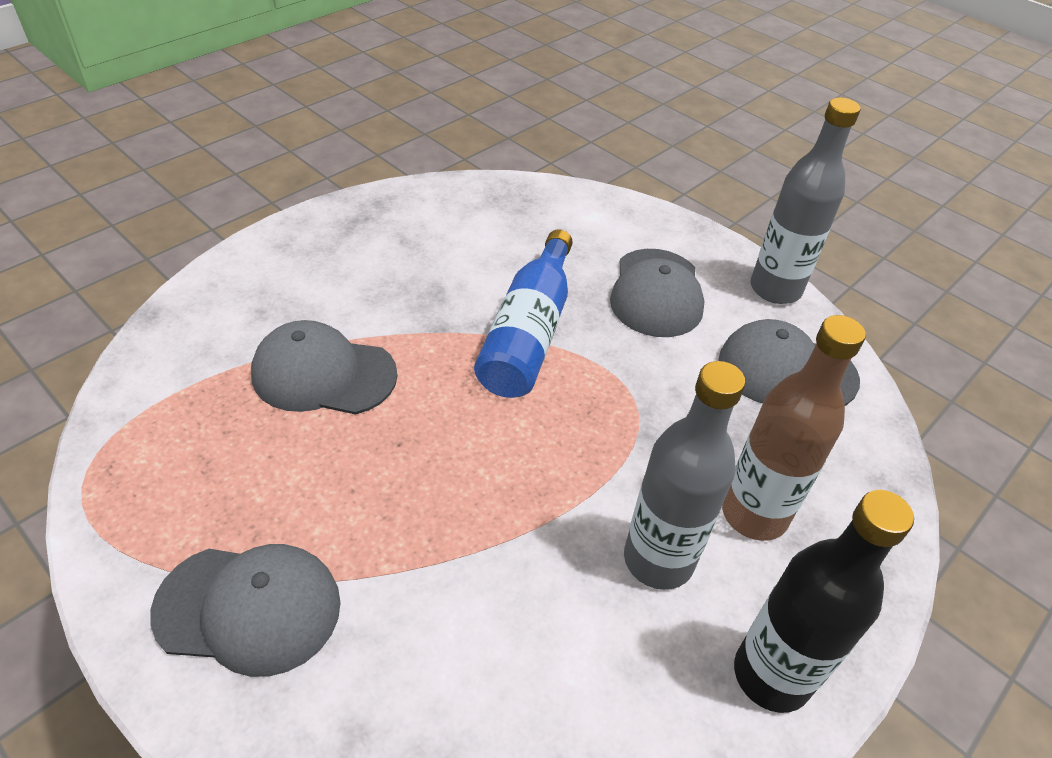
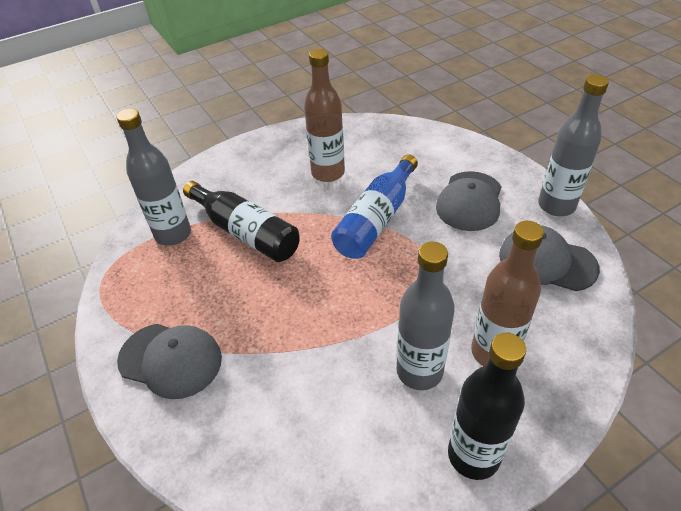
camera: 20 degrees right, 0 degrees up
grey cap [251,320,398,415] -> black bottle [183,181,300,262]
none -> grey bottle [117,109,191,246]
none -> brown bottle [304,49,345,182]

